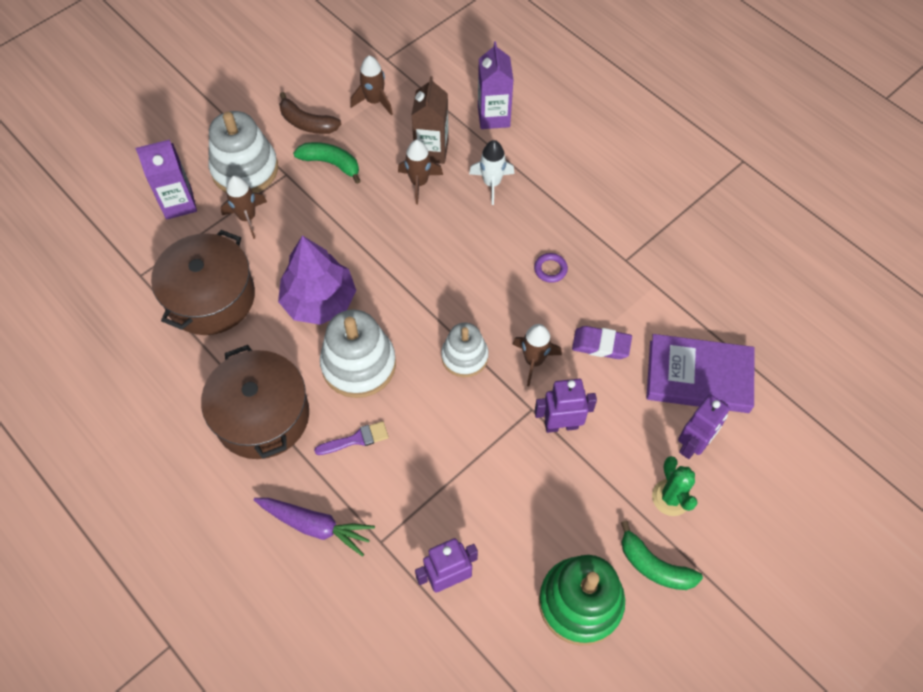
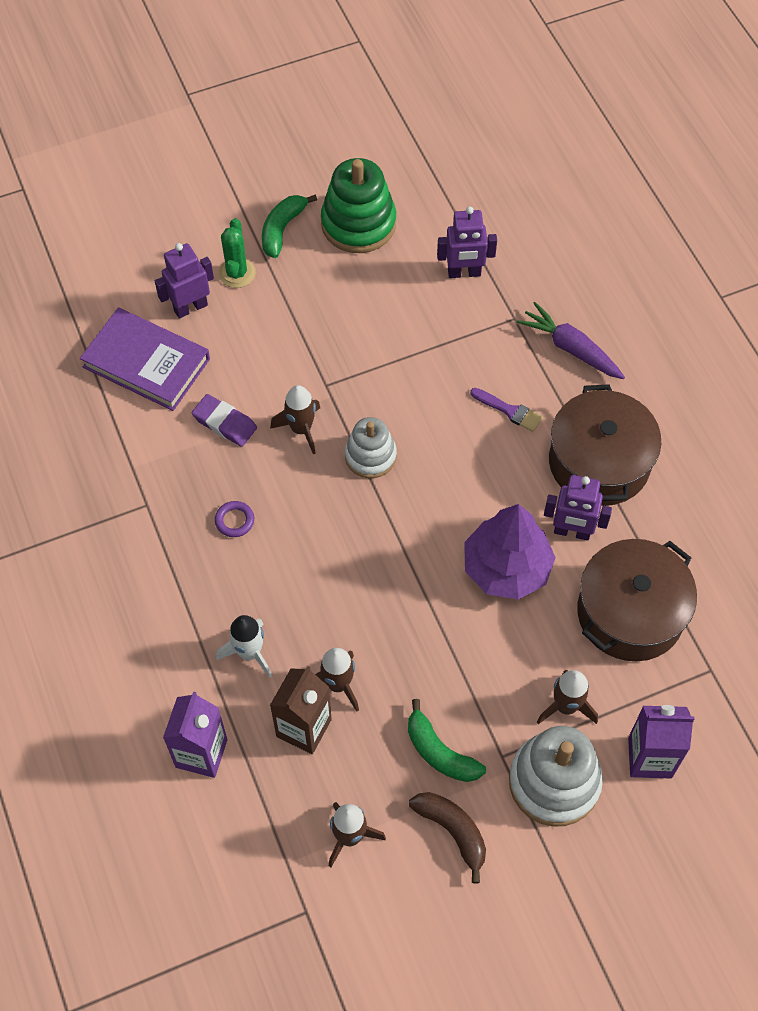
camera: 160 degrees left, 0 degrees up
purple brush [314,421,389,455] -> purple brush turned 150 degrees counterclockwise [470,388,543,432]
white stacking toy [320,309,396,398] -> none
purple robot [535,379,597,433] -> purple robot moved to [544,475,612,541]
green banana [621,521,703,590] -> green banana turned 120 degrees counterclockwise [262,195,317,258]

